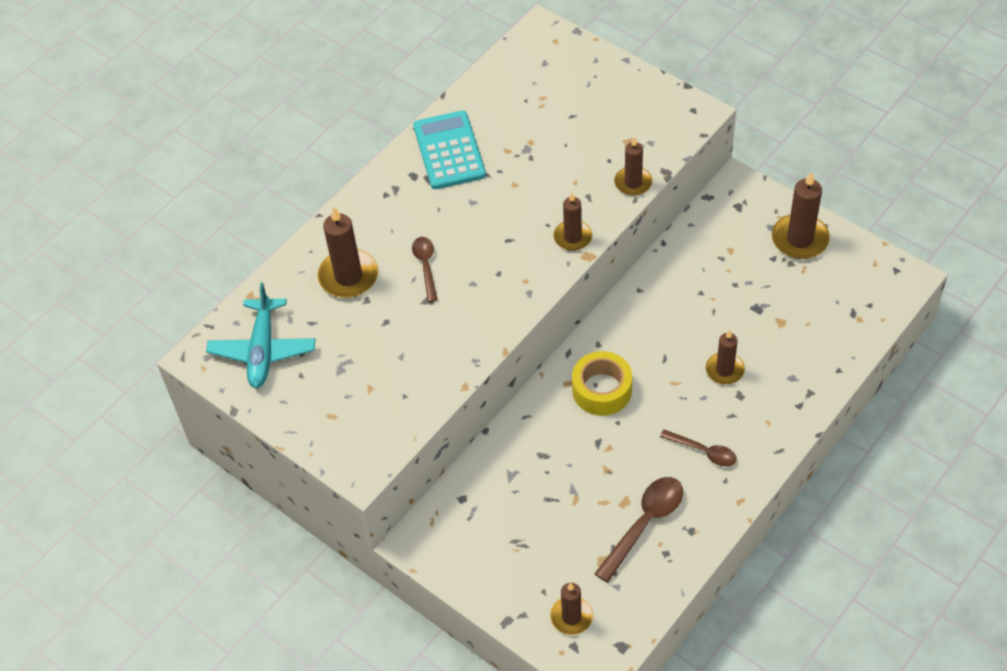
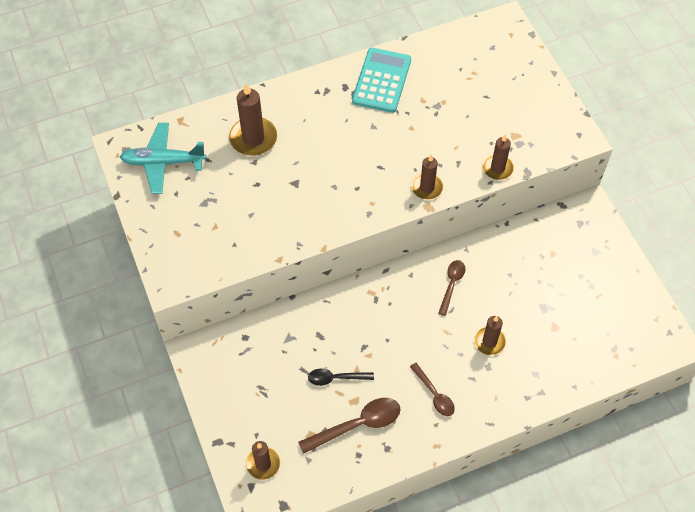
camera: 25 degrees right, 5 degrees up
turquoise plane [206,282,315,388] -> turquoise plane turned 60 degrees clockwise [120,123,206,194]
brown spoon [412,237,438,302] -> brown spoon moved to [438,260,465,316]
yellow tape [572,351,632,416] -> none
brown candle [772,171,830,259] -> none
none -> black spoon [308,369,374,386]

